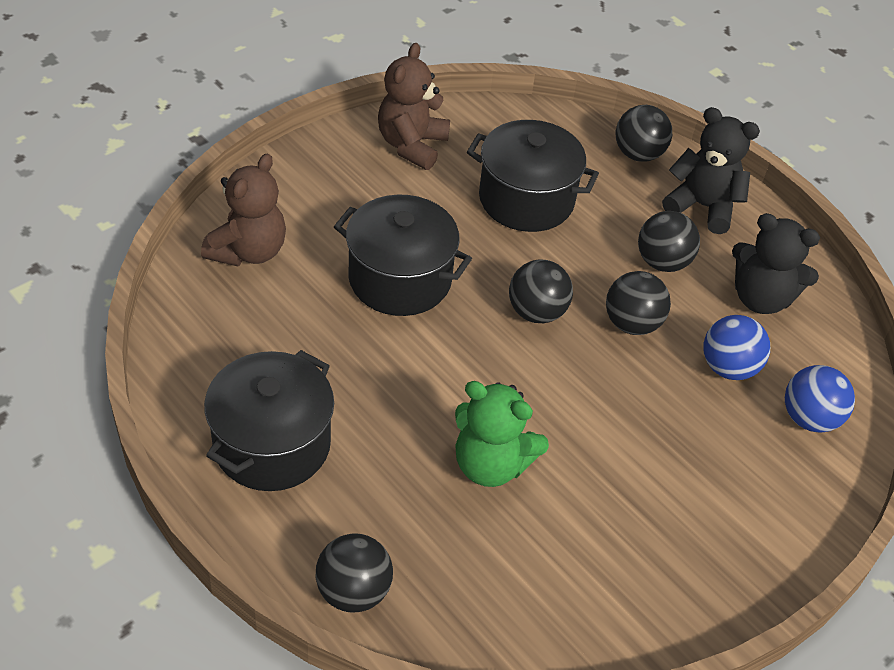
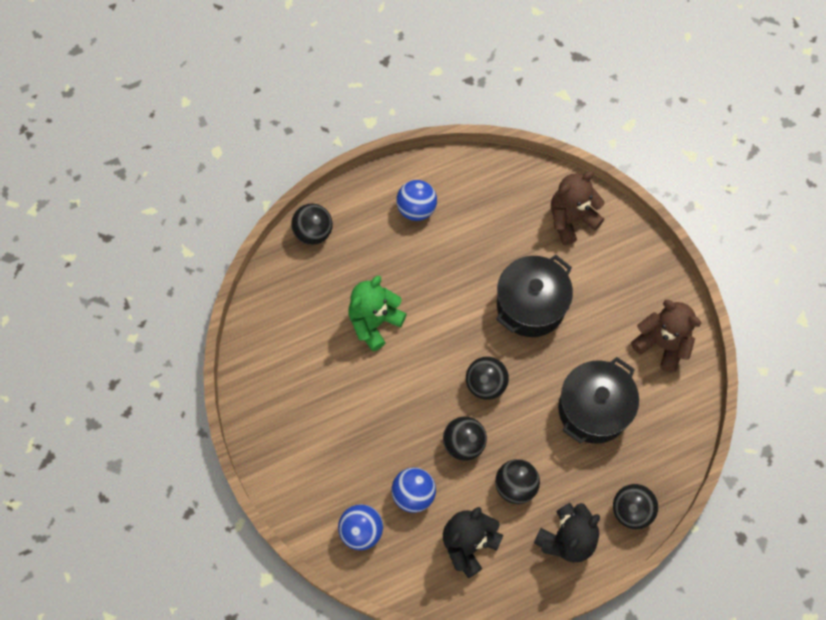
camera: 110 degrees right, 20 degrees up
brown teddy bear [201,154,286,266] -> brown teddy bear turned 105 degrees clockwise [551,171,605,245]
black pot [204,350,334,491] -> blue ball [396,180,437,221]

